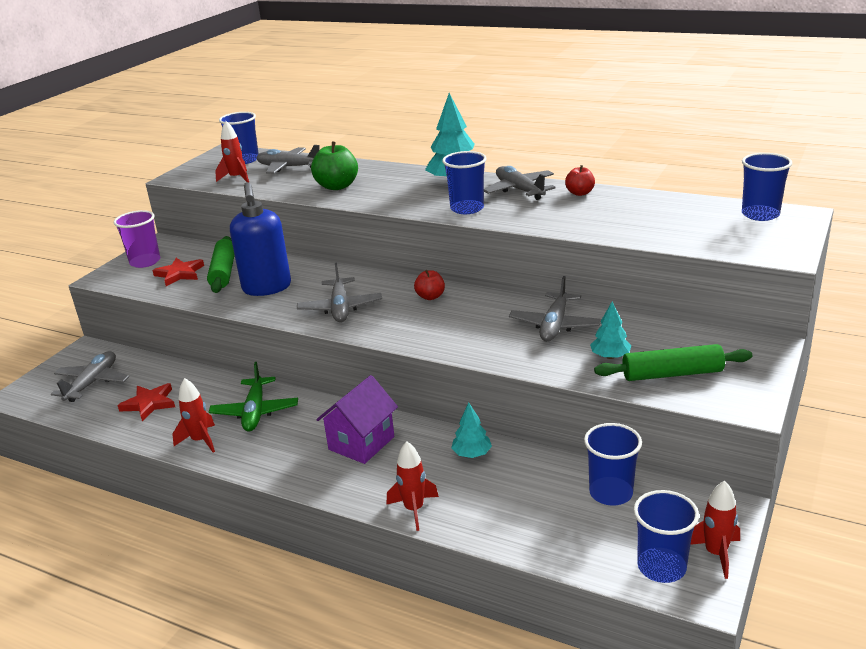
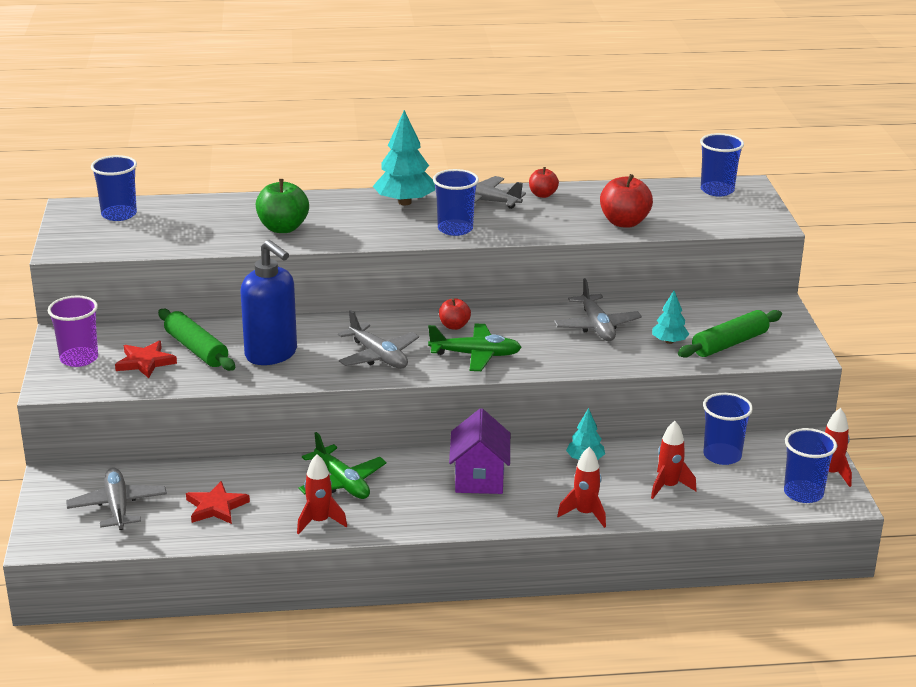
camera: 35 degrees left, 0 degrees up
red rocket [215,121,249,182] -> red rocket moved to [651,421,697,499]
grey plane [256,145,320,174] -> none
none -> green plane [428,323,522,371]
none -> red apple [600,174,653,228]

